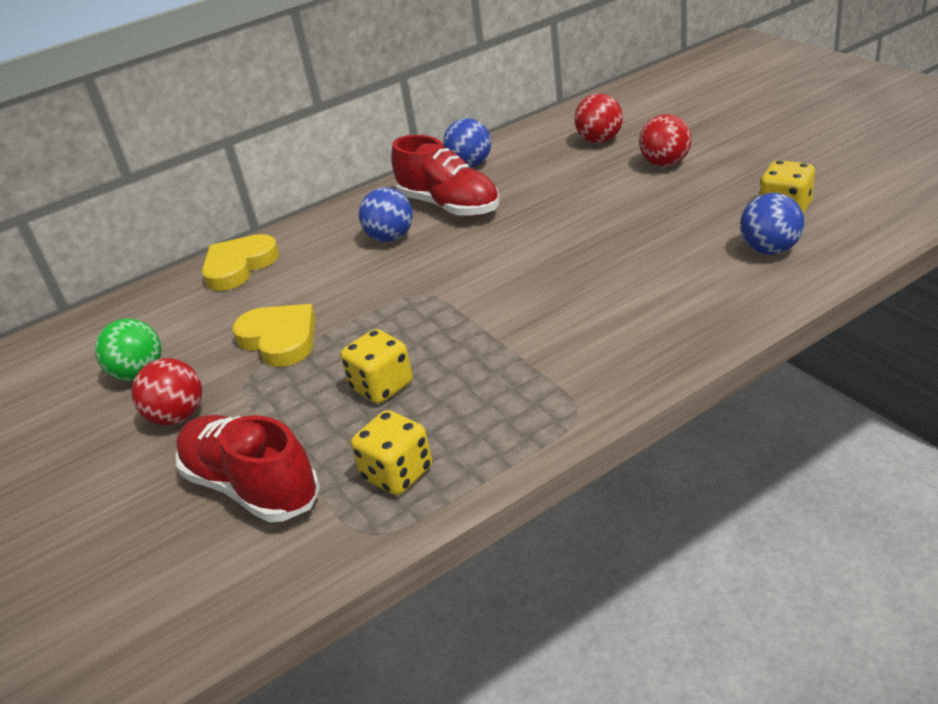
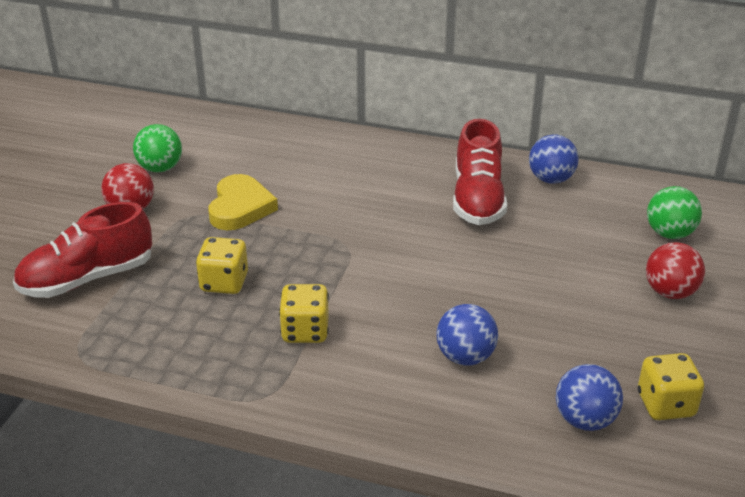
camera: 45 degrees right, 0 degrees up
red shoe [175,415,320,522] -> red shoe turned 120 degrees counterclockwise [13,202,152,298]
yellow heart [202,234,279,291] -> none
yellow dice [351,410,432,495] -> yellow dice moved to [279,284,329,343]
blue ball [359,188,413,242] -> blue ball moved to [436,304,498,366]
red ball [574,93,623,143] -> green ball [647,186,702,239]

